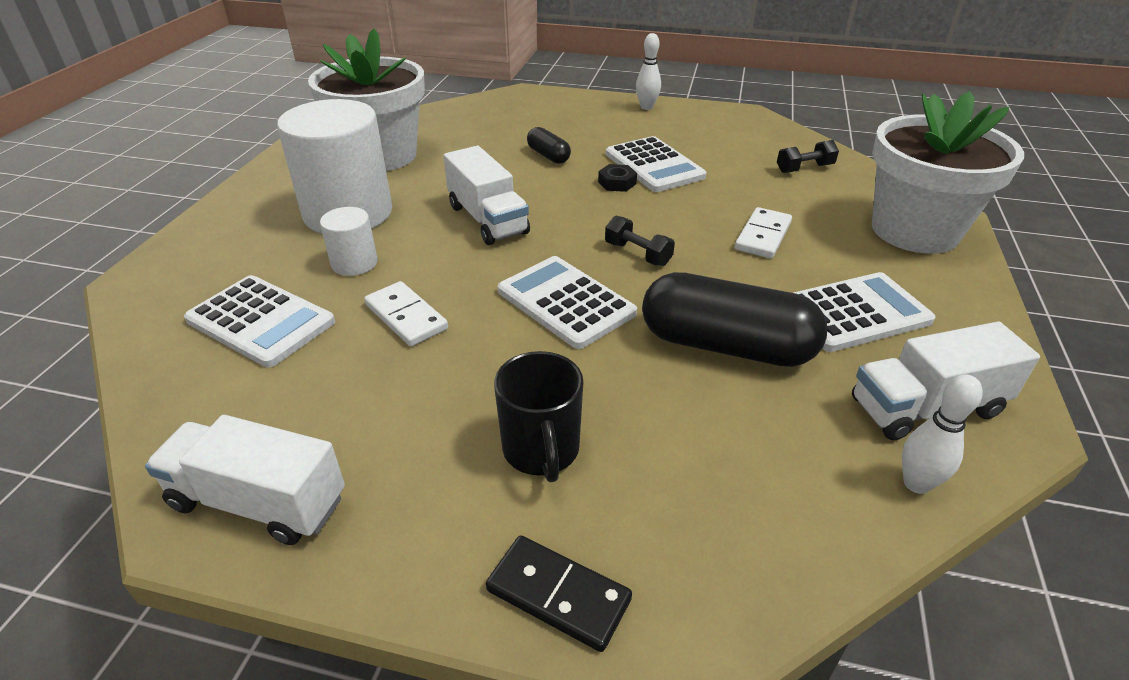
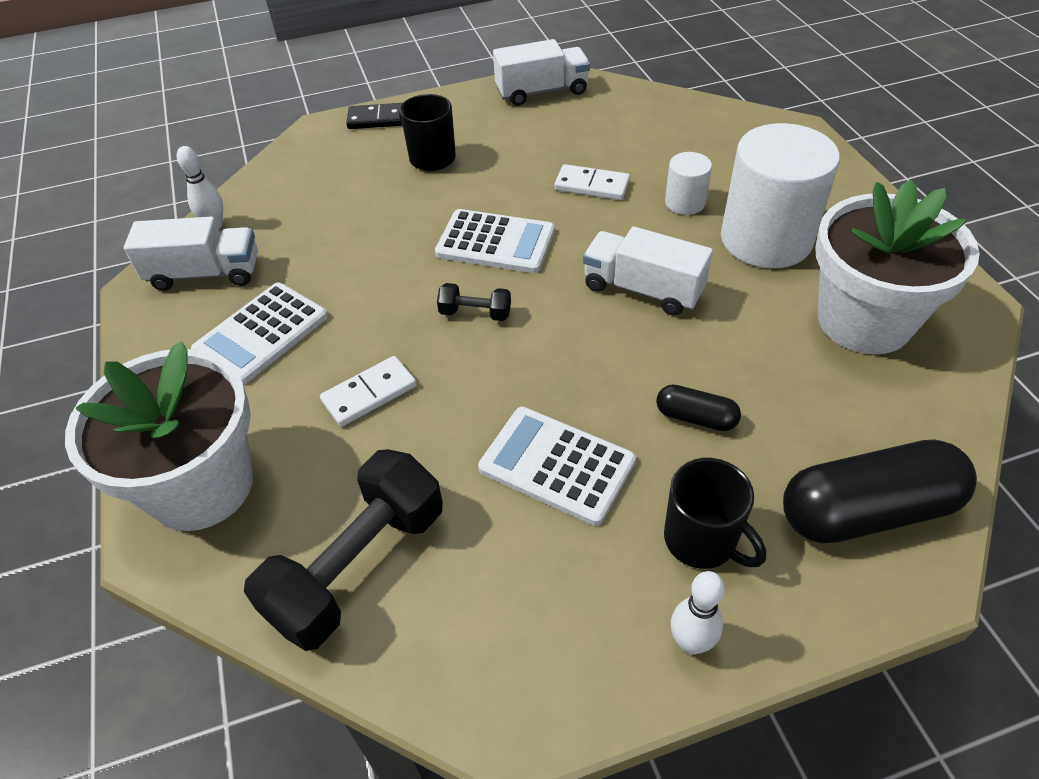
camera: 150 degrees right, 10 degrees up
white calculator [184,275,335,367] -> none
black nut [598,164,637,192] -> none
black capsule [642,272,828,367] -> black capsule moved to [783,439,977,544]
white domino [735,207,792,258] -> white domino turned 60 degrees clockwise [320,356,417,427]
black dumbbell [777,140,839,173] -> black dumbbell [244,449,443,651], size x2.19
white truck [852,322,1040,441] -> white truck turned 45 degrees clockwise [124,217,258,291]
none -> black mug [664,458,766,569]

